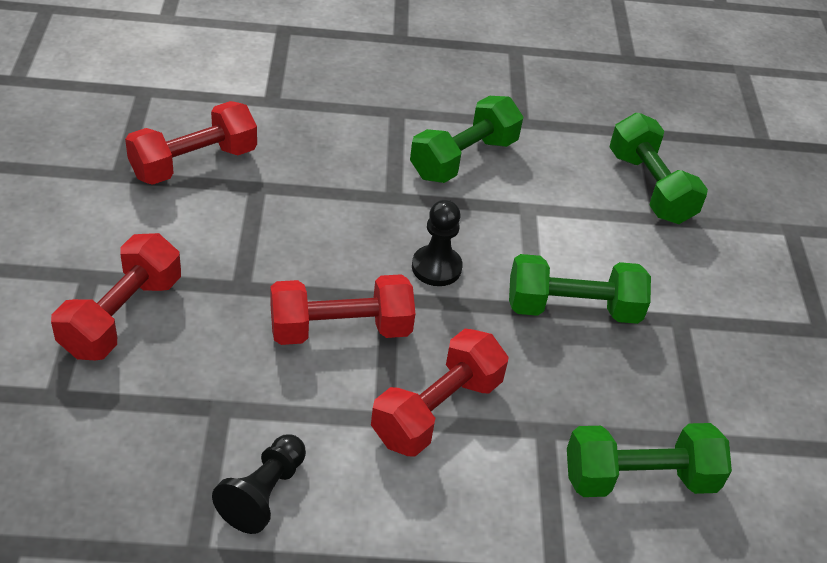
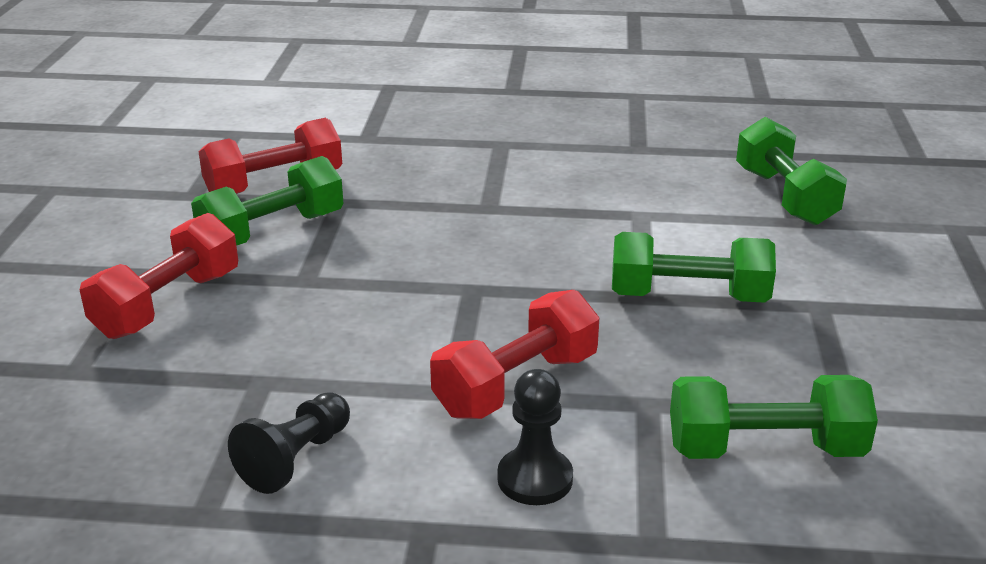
camera: 10 degrees right, 15 degrees down
red dumbbell [270,274,415,345] -> none
green dumbbell [410,96,523,183] -> green dumbbell moved to [191,156,343,246]
black pawn [412,200,462,286] -> black pawn moved to [497,369,573,505]

